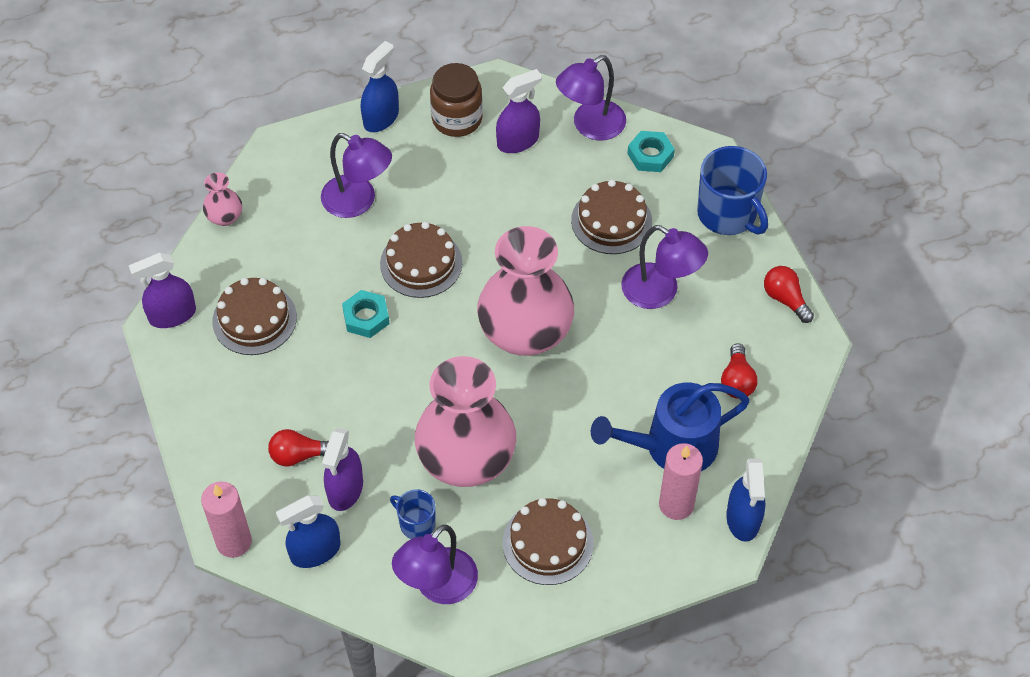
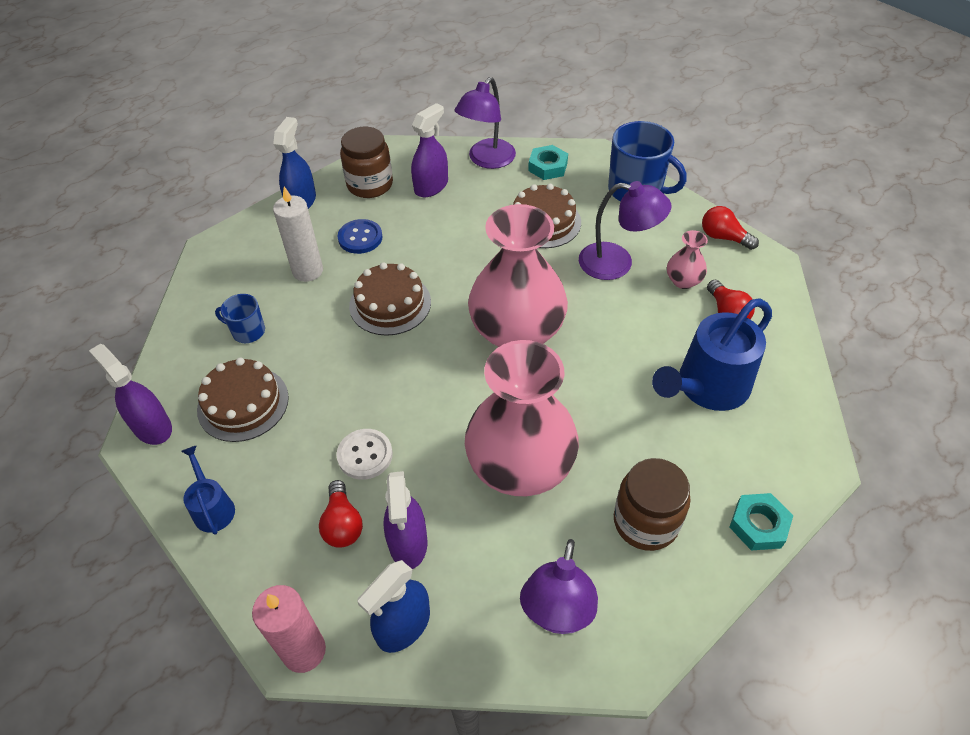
camera: 20 degrees left, 5 degrees down
purple spray bottle [129,253,196,328] -> purple spray bottle turned 90 degrees clockwise [89,344,172,445]
pink vase [203,172,242,226] -> pink vase moved to [667,230,708,289]
red light bulb [268,429,329,467] -> red light bulb turned 75 degrees counterclockwise [319,480,363,548]
purple lamp [321,133,392,218] -> white candle [273,187,323,282]
turquoise nut [342,290,389,338] -> turquoise nut moved to [729,493,793,550]
blue mug [390,489,435,539] -> blue mug moved to [215,294,265,343]
brown cake [503,498,594,585] -> brown jar [614,458,690,551]
pink candle [659,443,703,520] -> none
blue spray bottle [726,459,765,542] -> none
none -> blue watering can [181,445,235,535]
none -> white button [337,429,393,480]
none -> blue button [338,219,383,254]

